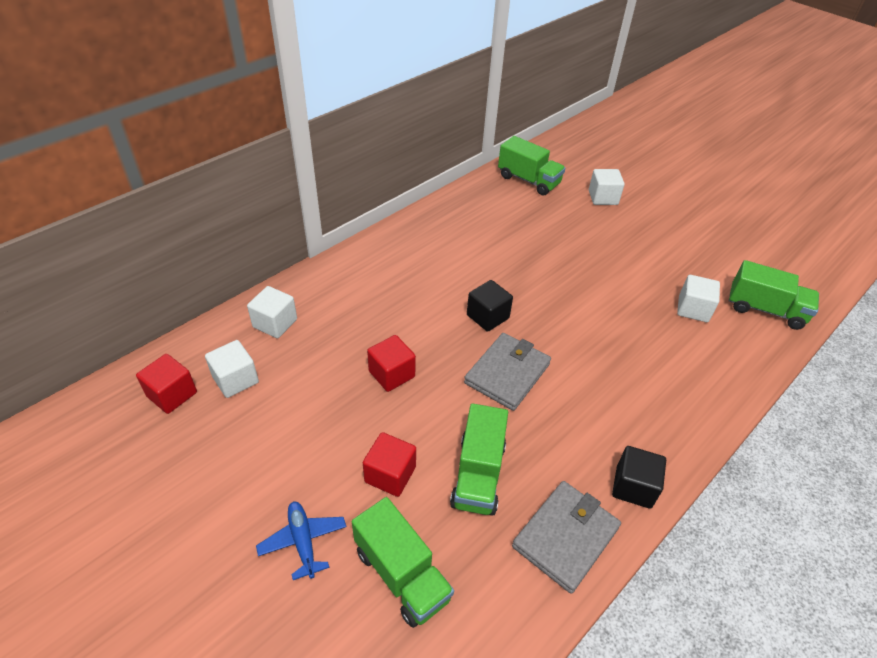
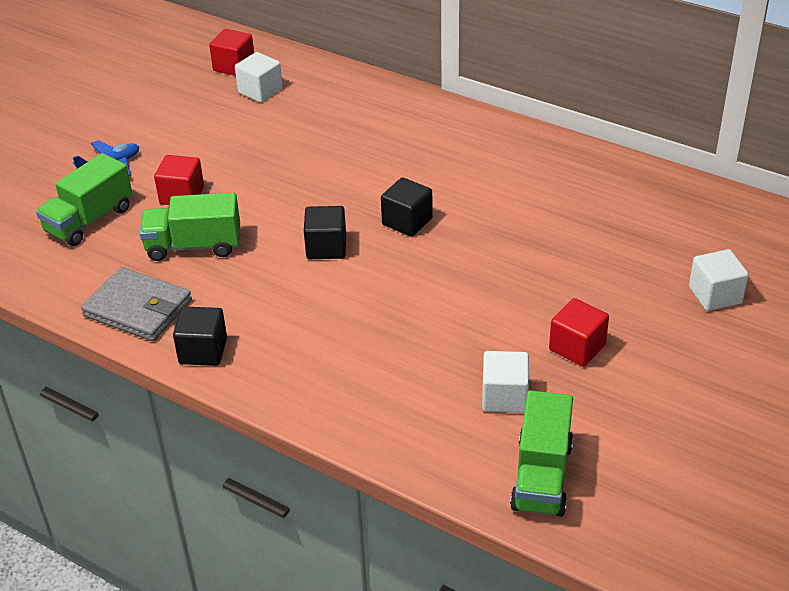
camera: 80 degrees right, 5 degrees down
white cube [247,286,297,338] -> none
red cube [367,335,416,392] -> red cube moved to [549,298,609,367]
grey wallet [464,333,551,411] -> black cube [304,206,346,259]
green truck [498,136,566,196] -> none

